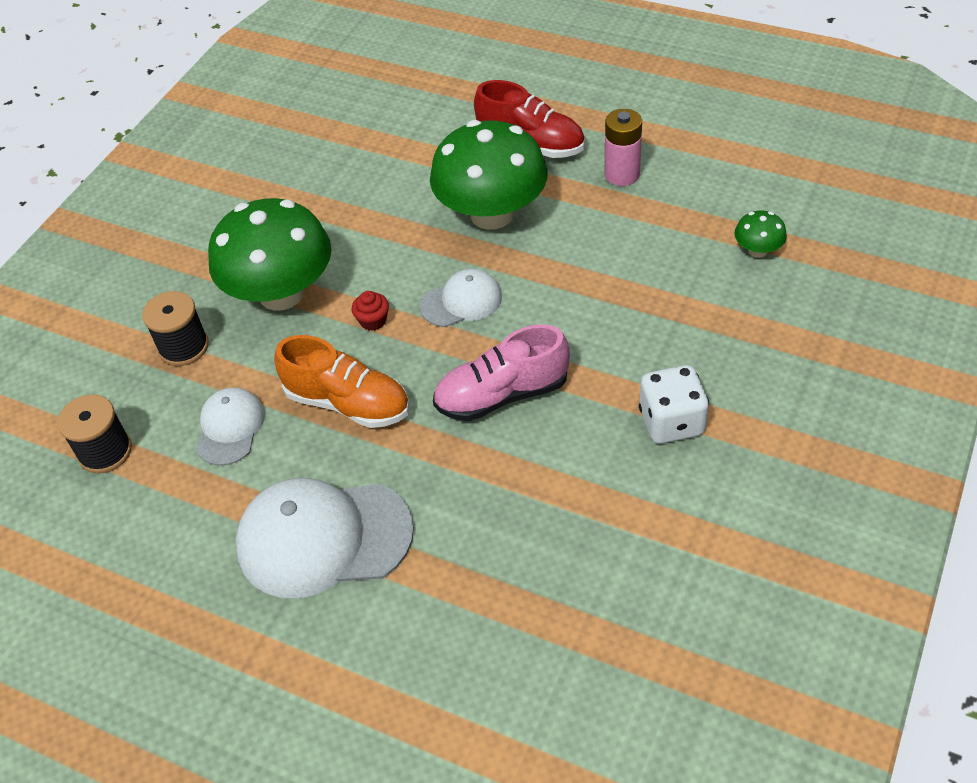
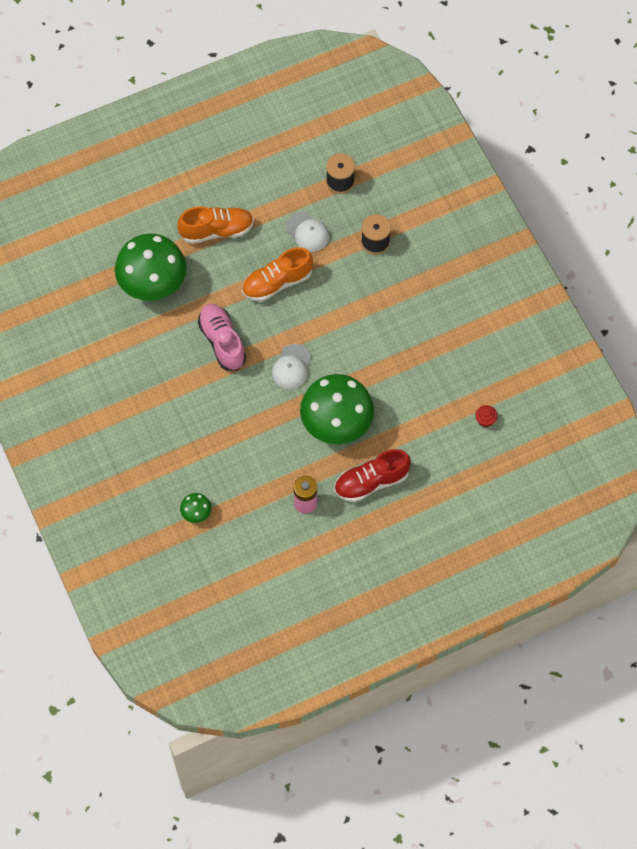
camera: 125 degrees right, 15 degrees up
green mushroom [208,198,331,311] -> green mushroom moved to [115,234,187,301]
white cap [236,478,414,598] -> orange shoe [177,206,254,244]
red cupcake [351,291,389,331] -> red cupcake moved to [475,405,498,427]
pink shoe [433,324,570,421] -> pink shoe turned 45 degrees counterclockwise [198,304,246,371]
white dice [639,365,709,444] -> none

